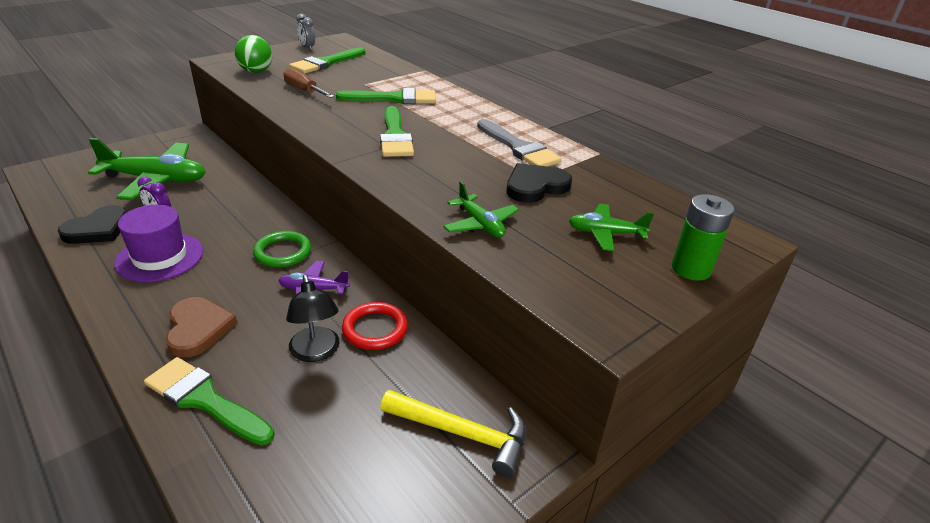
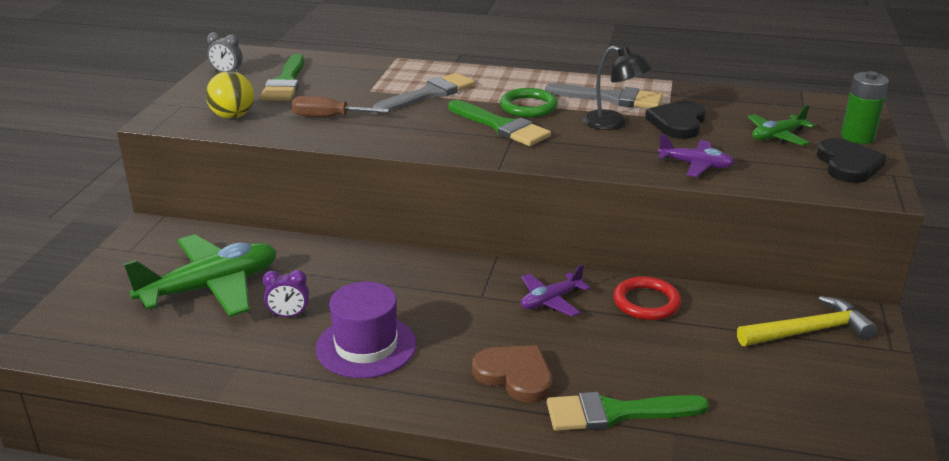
camera: 35 degrees left, 5 degrees down
black heart [58,205,127,244] -> black heart moved to [816,138,887,183]
green ball [235,35,272,73] -> yellow ball [206,71,254,119]
green ring [253,231,311,268] -> green ring moved to [500,88,558,117]
black lamp [286,274,340,362] -> black lamp moved to [583,46,652,130]
green brush [336,88,436,104] -> grey brush [373,73,475,114]
green plane [443,182,519,238] -> purple plane [658,134,735,177]

